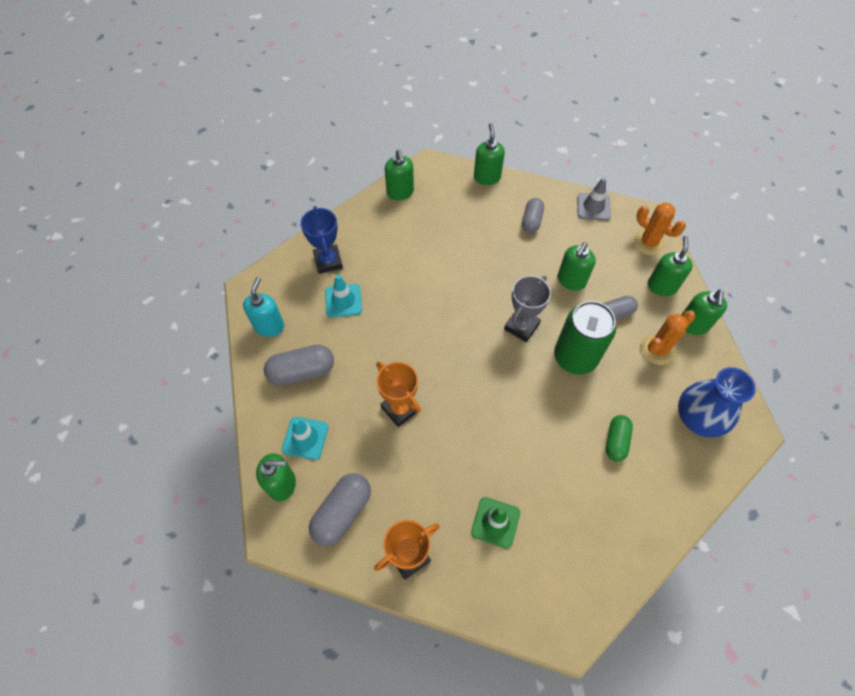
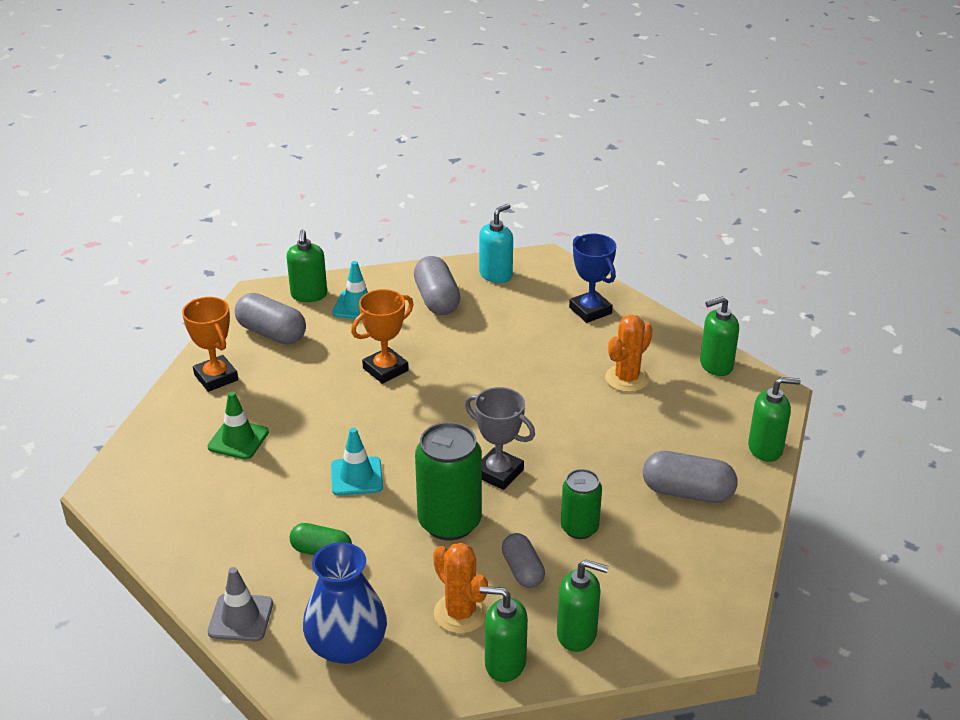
camera: 90 degrees right, 25 degrees down
turquoise soap dispenser [243,277,284,337] -> turquoise soap dispenser turned 60 degrees counterclockwise [479,204,513,283]
blue trophy [300,206,343,274] -> blue trophy turned 75 degrees clockwise [569,234,616,323]
turquoise traffic cone [325,275,362,317] -> turquoise traffic cone moved to [331,428,383,496]
grey capsule [522,198,544,233] -> grey capsule [643,451,737,503], size x1.53
green soap dispenser [558,242,596,291] -> green can [561,469,602,539]
grey traffic cone [577,177,611,221] -> grey traffic cone moved to [208,567,273,642]
orange cactus [633,202,686,255] -> orange cactus moved to [605,315,653,392]

